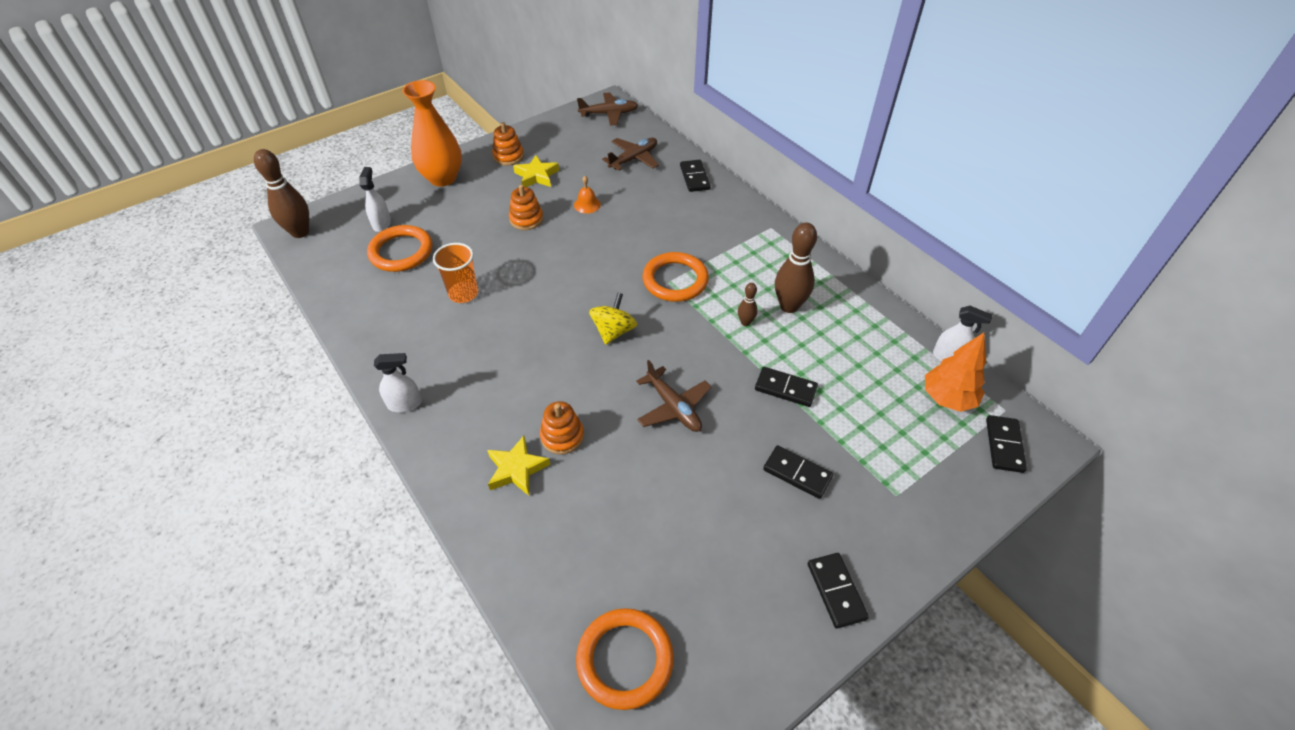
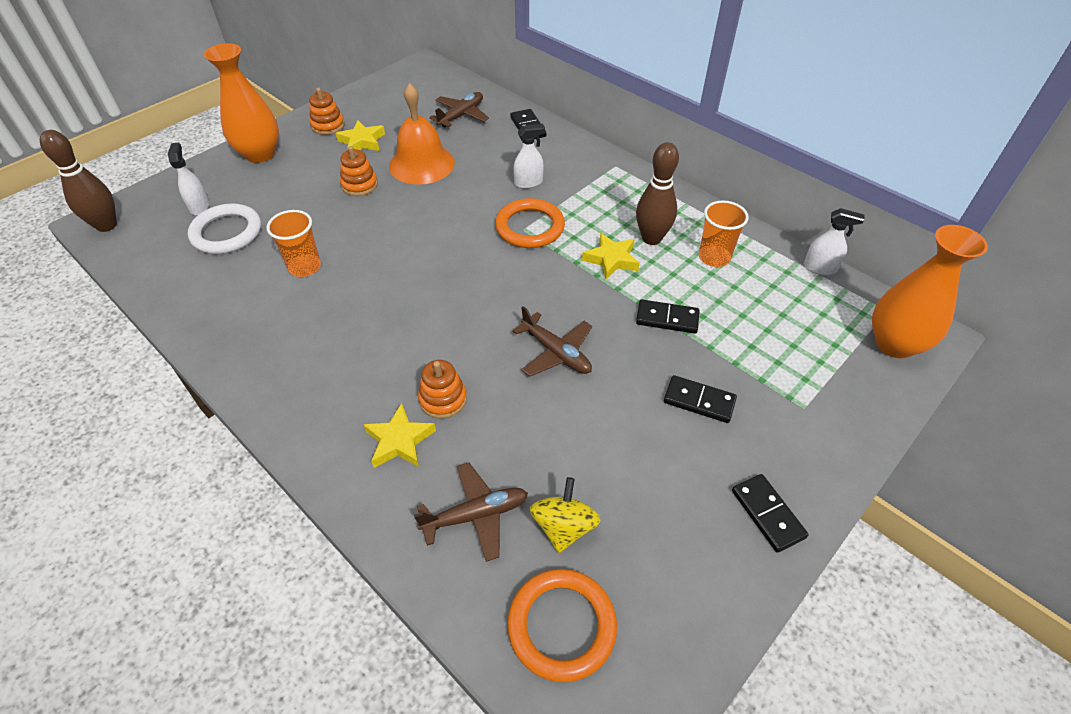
camera: 10 degrees left, 0 degrees up
orange ring [367,225,433,272] -> white ring [188,203,261,254]
white spray bottle [374,353,422,412] -> white spray bottle moved to [513,124,545,189]
orange bell [574,176,601,214] -> orange bell [389,83,455,185], size x2.32
brown plane [577,92,638,126] -> brown plane moved to [414,463,528,562]
yellow spinning top [589,293,637,345] -> yellow spinning top moved to [530,477,601,553]
brown bowling pin [738,283,758,326] -> yellow star [582,233,640,279]
orange tree [925,332,986,412] -> none
black domino [986,415,1027,473] -> orange vase [872,225,988,358]
none -> orange cup [699,201,749,267]

